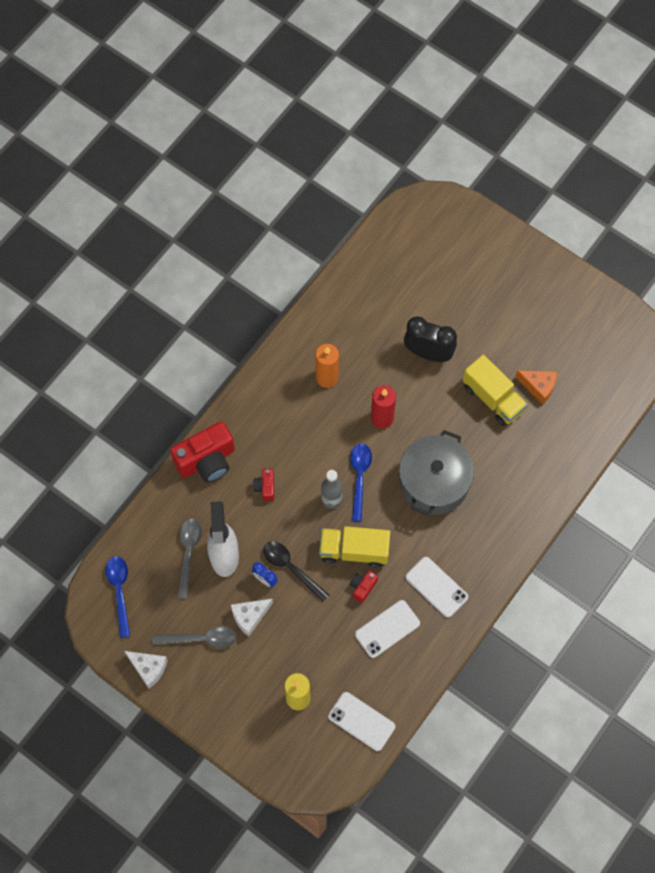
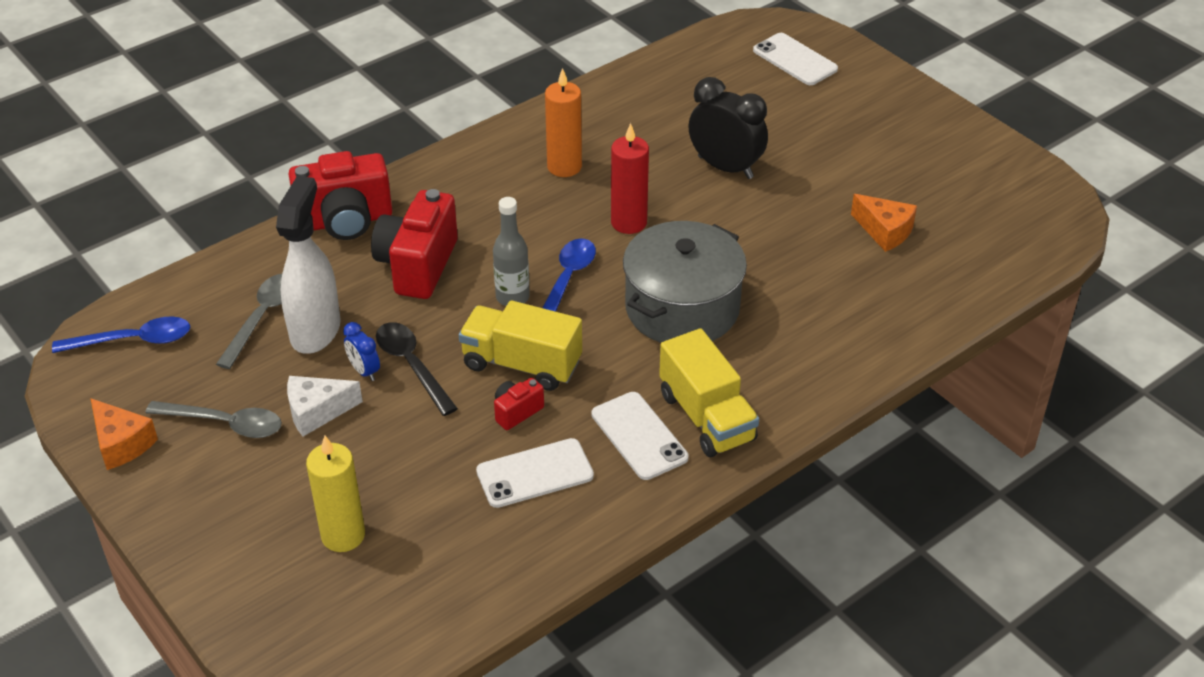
camera: 15 degrees right, 25 degrees down
blue spoon [106,556,130,638] -> blue spoon turned 75 degrees clockwise [52,316,190,353]
white cheese [124,651,168,689] -> orange cheese [91,398,158,470]
red camera [253,469,274,501] -> red camera [371,189,458,299], size x2.12
white phone [328,692,395,751] -> white phone moved to [753,33,838,85]
yellow truck [462,355,528,426] -> yellow truck moved to [659,328,759,457]

